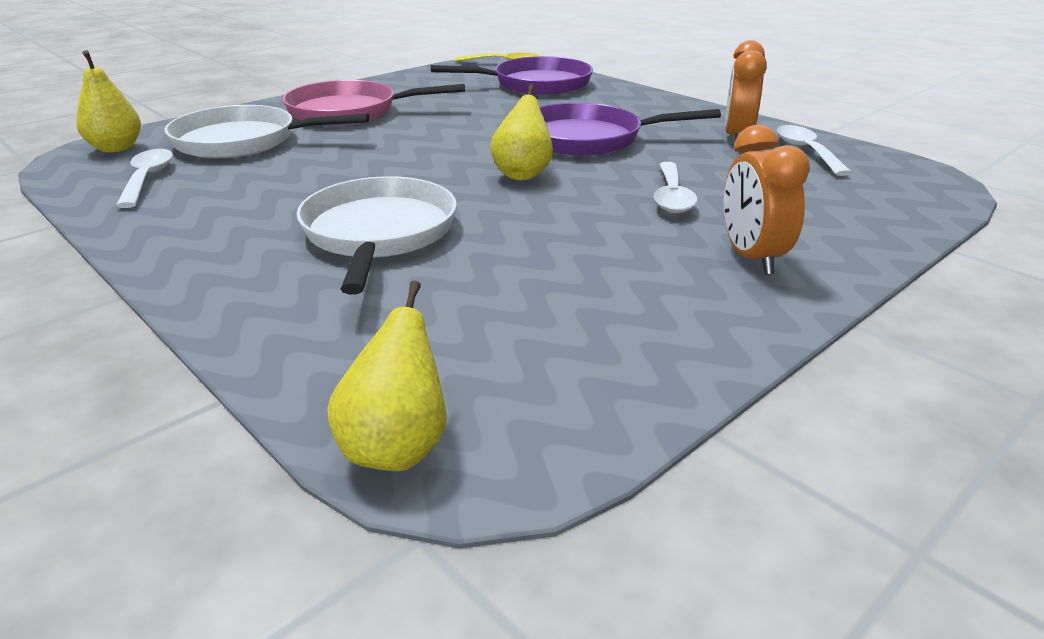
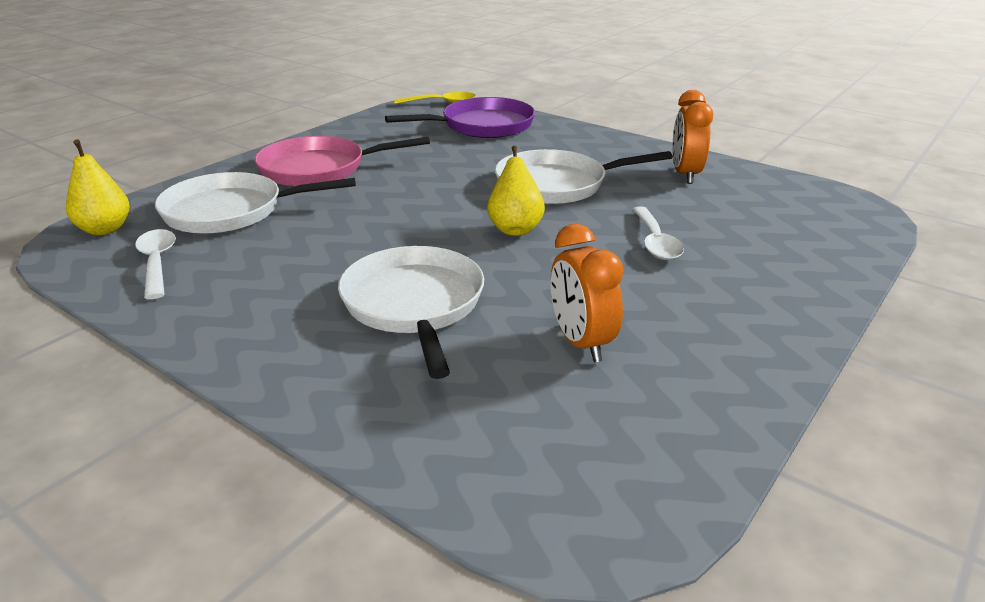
camera: 10 degrees left, 0 degrees up
yellow pear [327,281,447,471] -> none
purple pan [540,103,721,156] -> white pan [495,149,672,204]
orange clock [724,125,810,275] -> orange clock moved to [551,224,624,362]
white spoon [777,125,852,176] -> none

